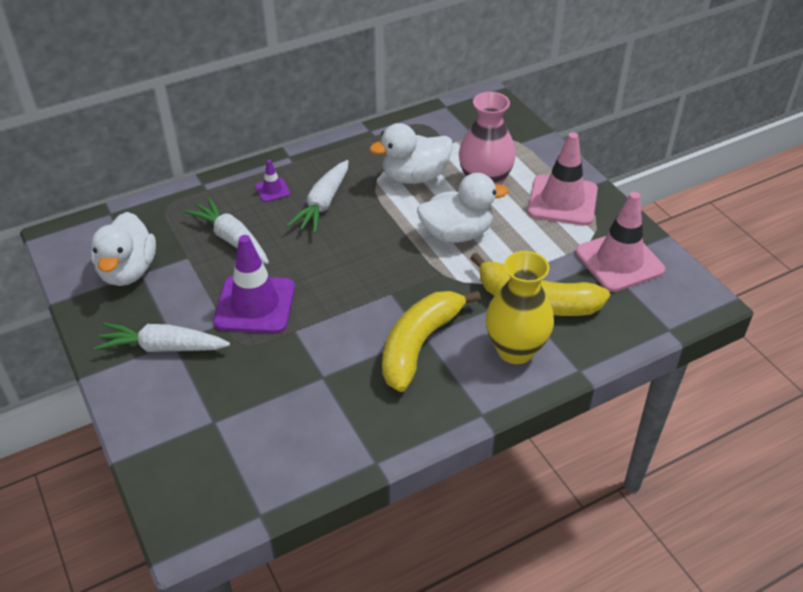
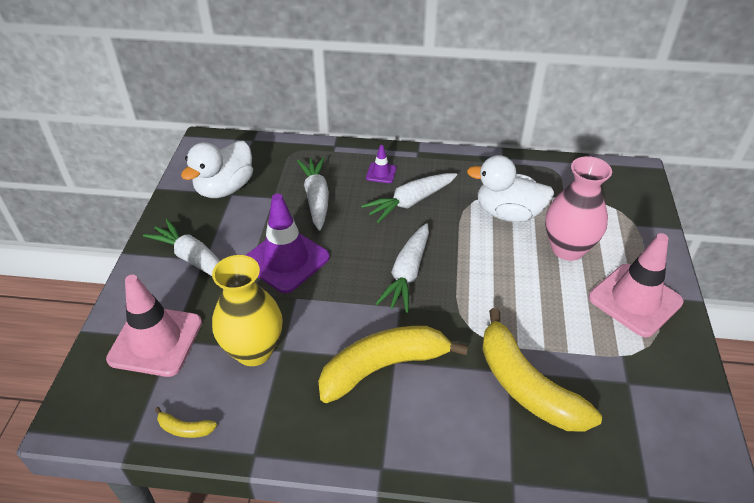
camera: 35 degrees right, 0 degrees up
white duck [417,173,509,243] -> none
yellow vase [486,251,554,364] -> yellow vase moved to [212,255,283,366]
pink traffic cone [576,192,665,292] -> pink traffic cone moved to [106,275,202,377]
none -> yellow banana [155,407,217,438]
none -> white carrot [375,223,429,313]

